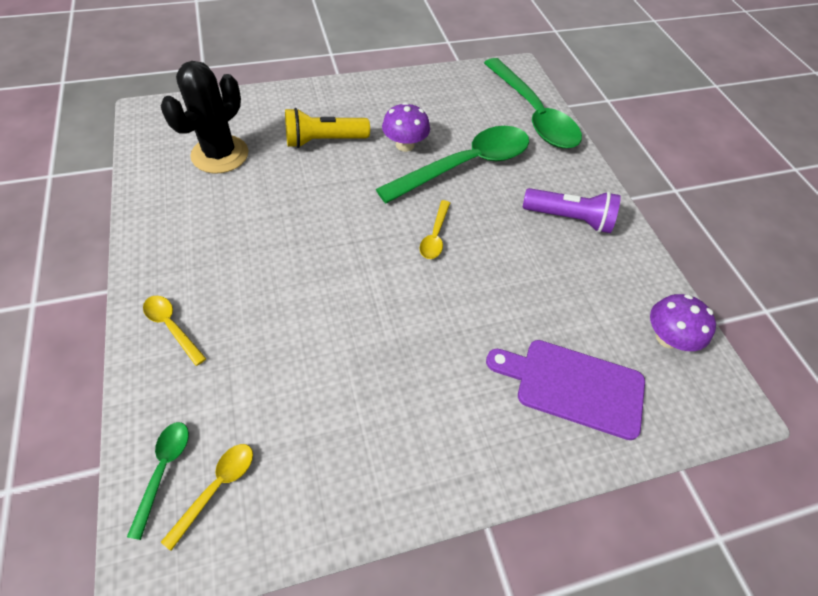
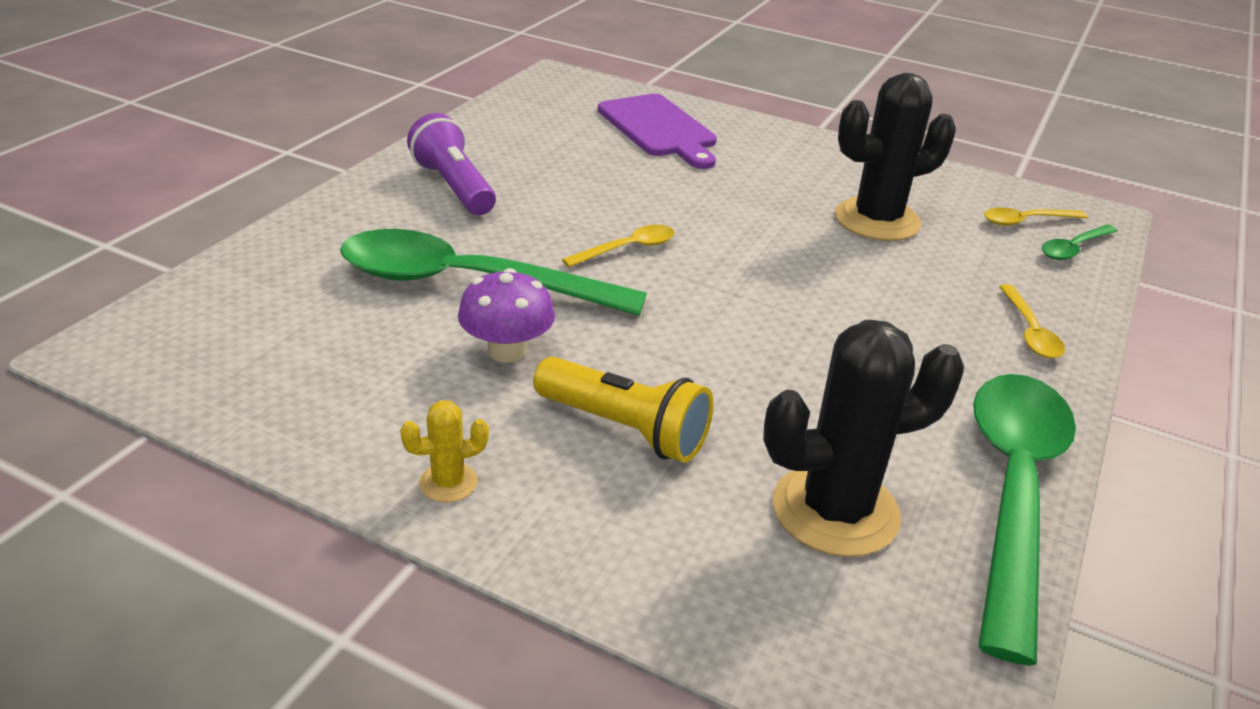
camera: 135 degrees left, 20 degrees down
green spoon [484,58,582,149] -> green spoon moved to [973,374,1076,666]
purple mushroom [650,294,716,351] -> none
none -> yellow cactus [400,400,489,503]
none -> black cactus [835,73,956,241]

